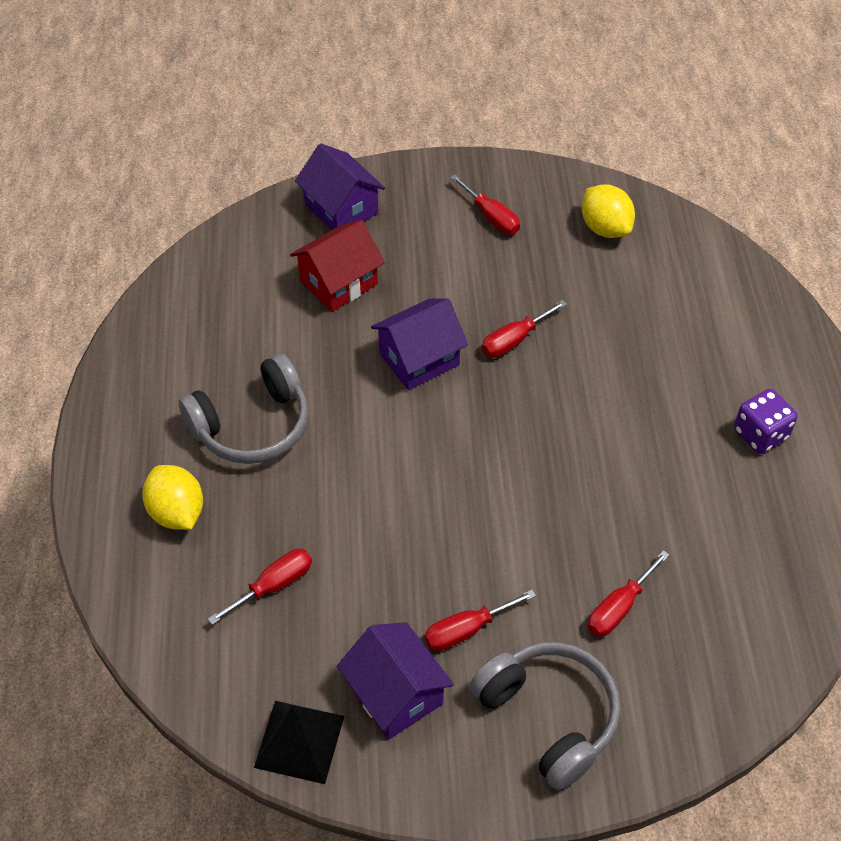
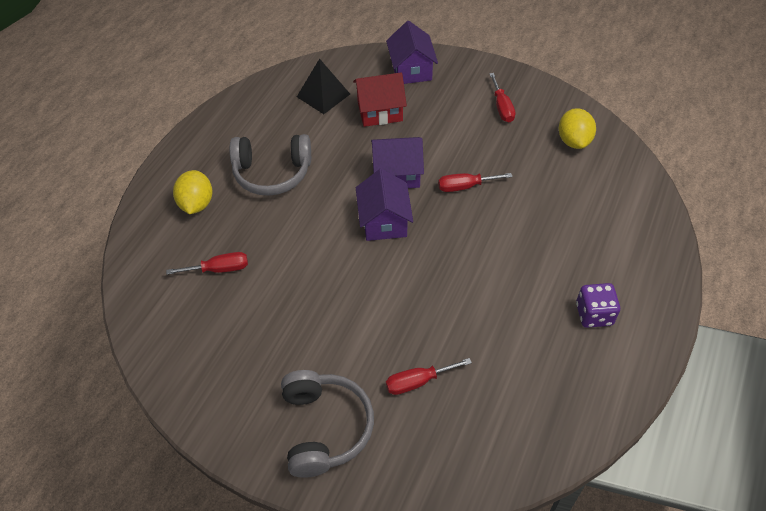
camera: 30 degrees right, 0 degrees up
black pyramid [254,701,344,784] -> black pyramid moved to [297,59,350,114]
purple house [337,622,454,739] -> purple house moved to [356,169,413,241]
red screwdriver [425,590,536,651] -> none

